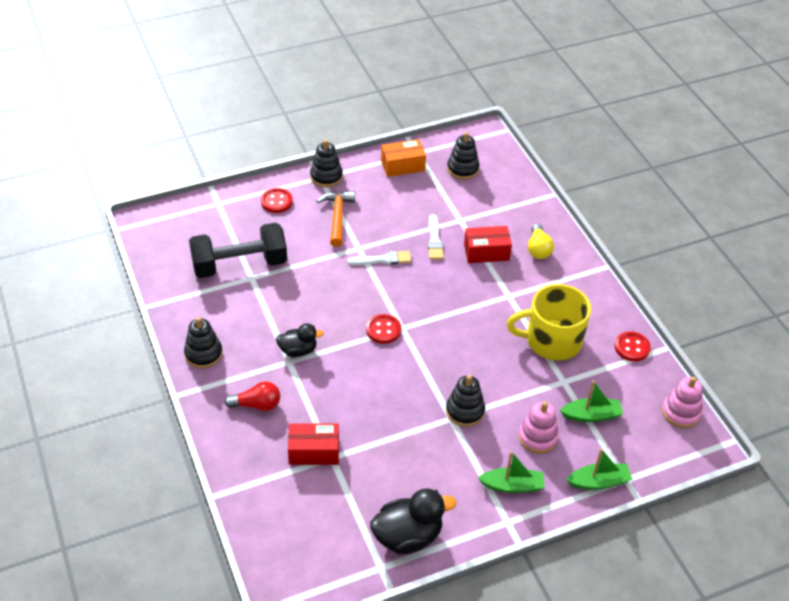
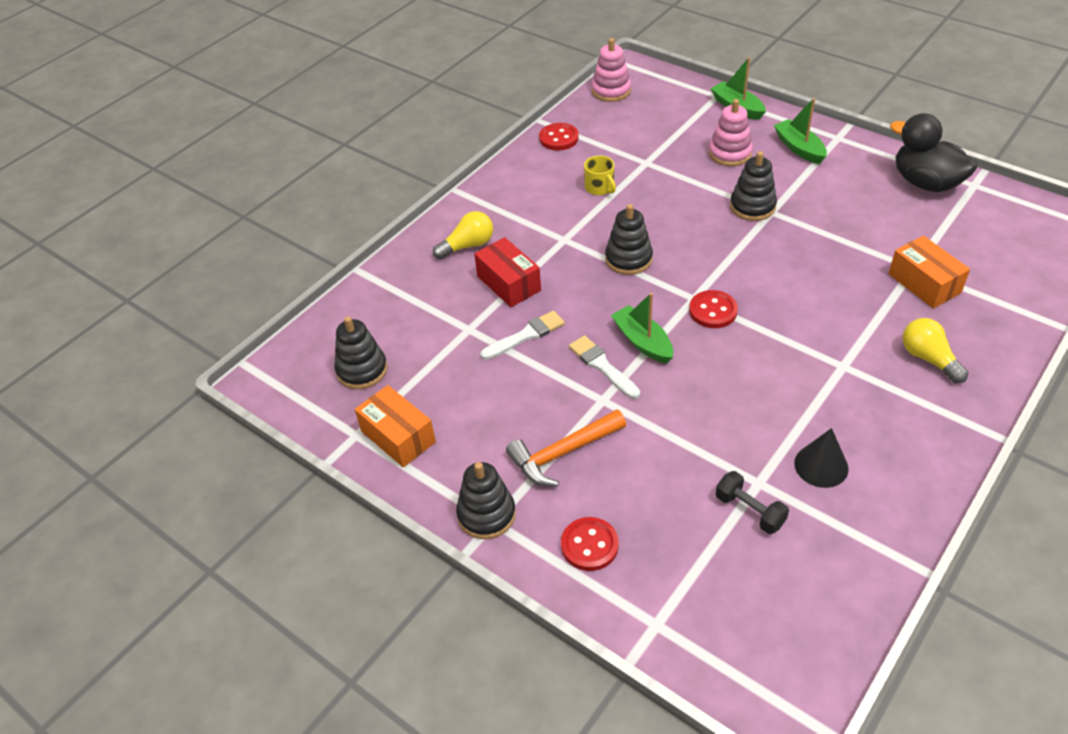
camera: 115 degrees left, 0 degrees up
black stacking toy [184,317,223,369] -> black stacking toy moved to [605,204,653,275]
black dumbbell [189,223,287,278] -> black dumbbell [716,471,789,534], size x0.45
red light bulb [224,381,280,411] -> yellow light bulb [903,318,968,383]
black duck [276,323,324,357] -> none
red box [288,424,339,465] -> orange box [888,236,970,309]
yellow mug [507,284,591,361] -> yellow mug [584,155,616,195], size x0.44
green boat [560,381,623,422] -> green boat moved to [611,293,673,364]
none -> black cone [794,428,849,488]

